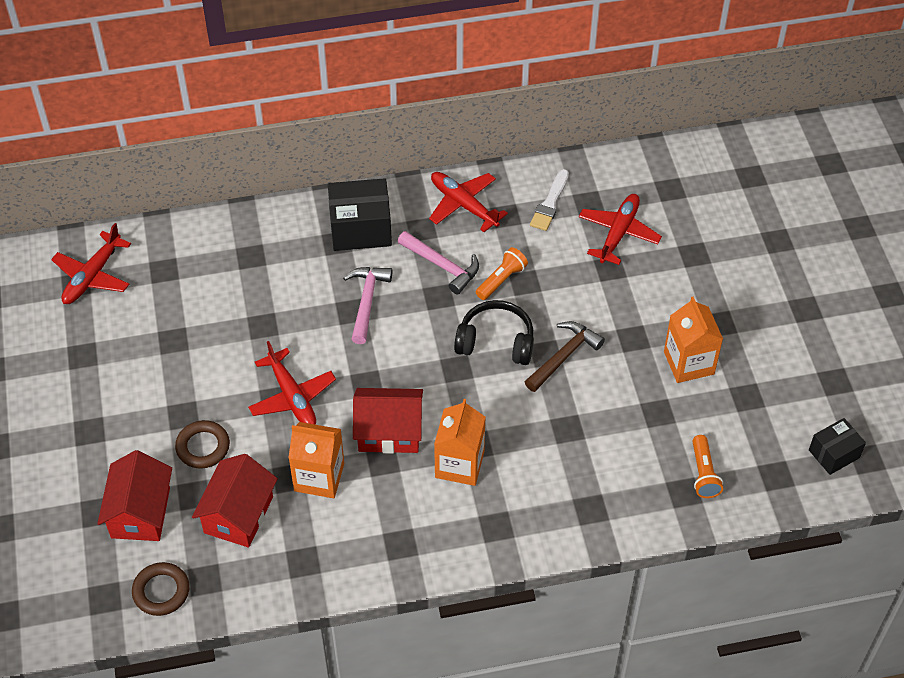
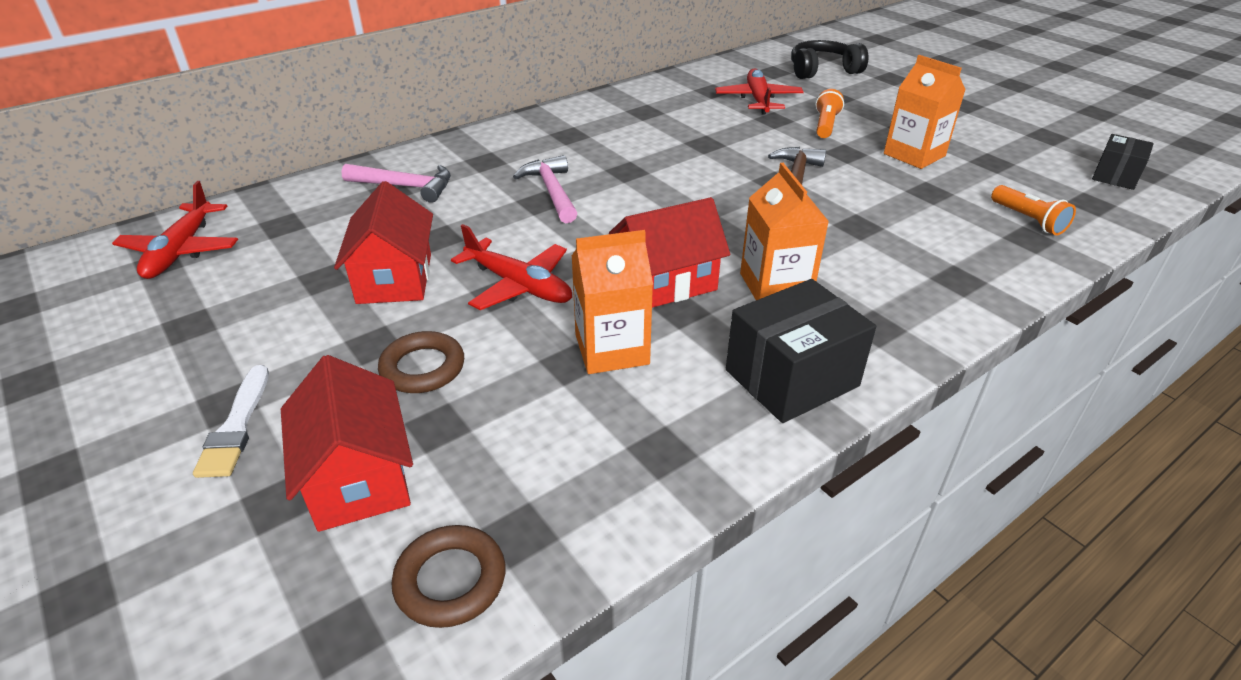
camera: 25 degrees left, 15 degrees down
red house [192,454,278,548] -> red house moved to [334,181,433,304]
black box [328,178,392,251] -> black box moved to [726,279,876,423]
pink hammer [398,231,479,294] -> pink hammer moved to [341,164,451,203]
red plane [429,172,508,232] -> none
black headphones [454,300,534,365] -> black headphones moved to [791,40,868,79]
orange flashlight [476,247,528,300] -> orange flashlight moved to [816,89,844,138]
white brush [530,169,569,231] -> white brush moved to [193,365,269,478]

